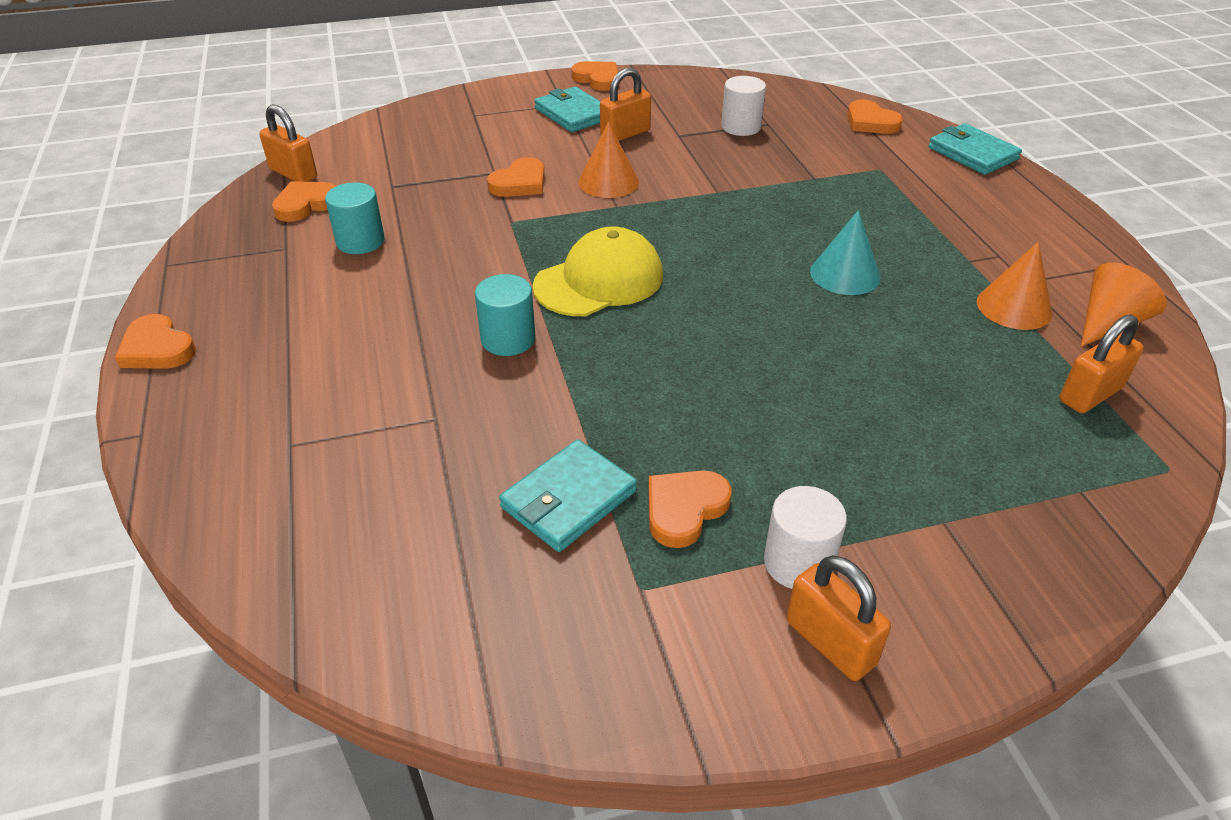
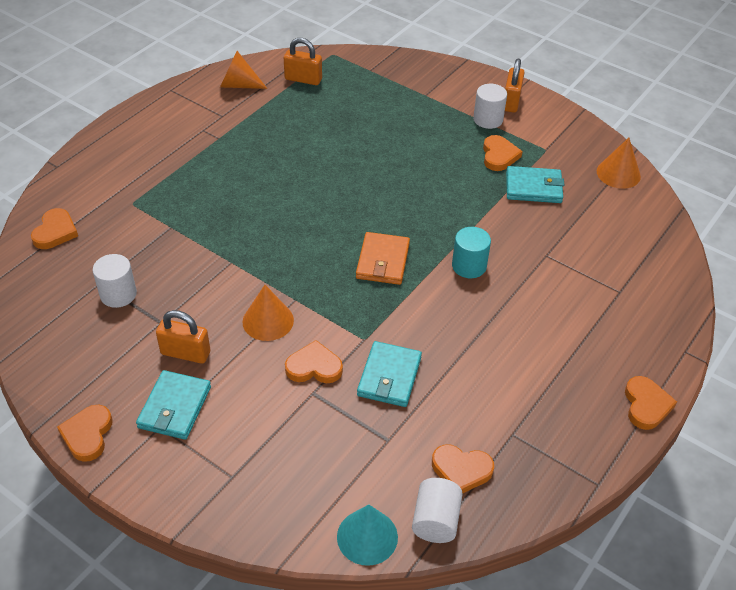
camera: 130 degrees left, 5 degrees up
orange padlock [259,104,317,182] -> white cylinder [412,478,463,543]
turquoise cylinder [325,182,385,254] -> none
yellow cap [533,226,663,316] -> orange wallet [356,232,410,285]
orange heart [648,471,731,548] -> orange heart turned 90 degrees counterclockwise [483,135,523,171]
turquoise cone [810,210,881,295] -> turquoise cone moved to [337,504,398,566]
turquoise wallet [929,123,1022,175] -> turquoise wallet moved to [357,341,422,407]
orange cone [977,242,1052,330] -> orange cone moved to [597,138,641,189]

